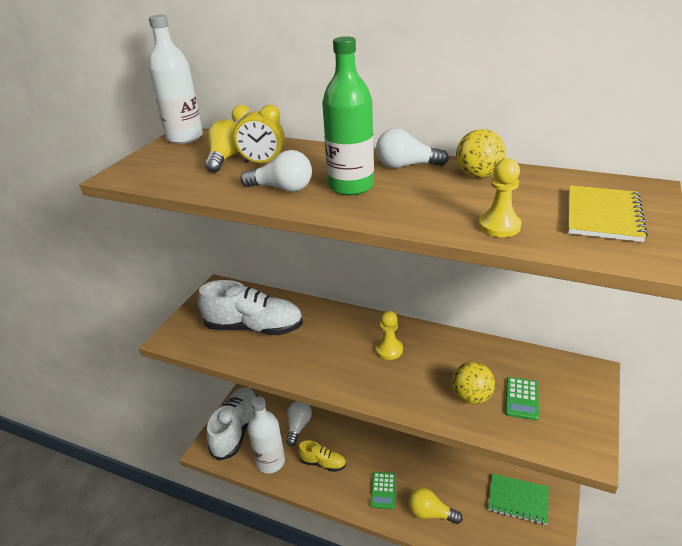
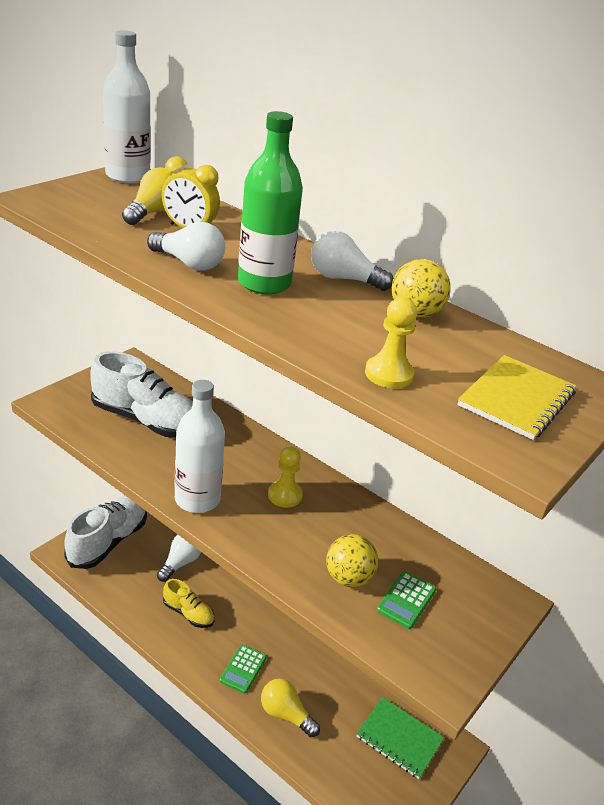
camera: 10 degrees right, 0 degrees up
white bottle [248,396,285,473] -> white bottle moved to [174,380,225,513]

